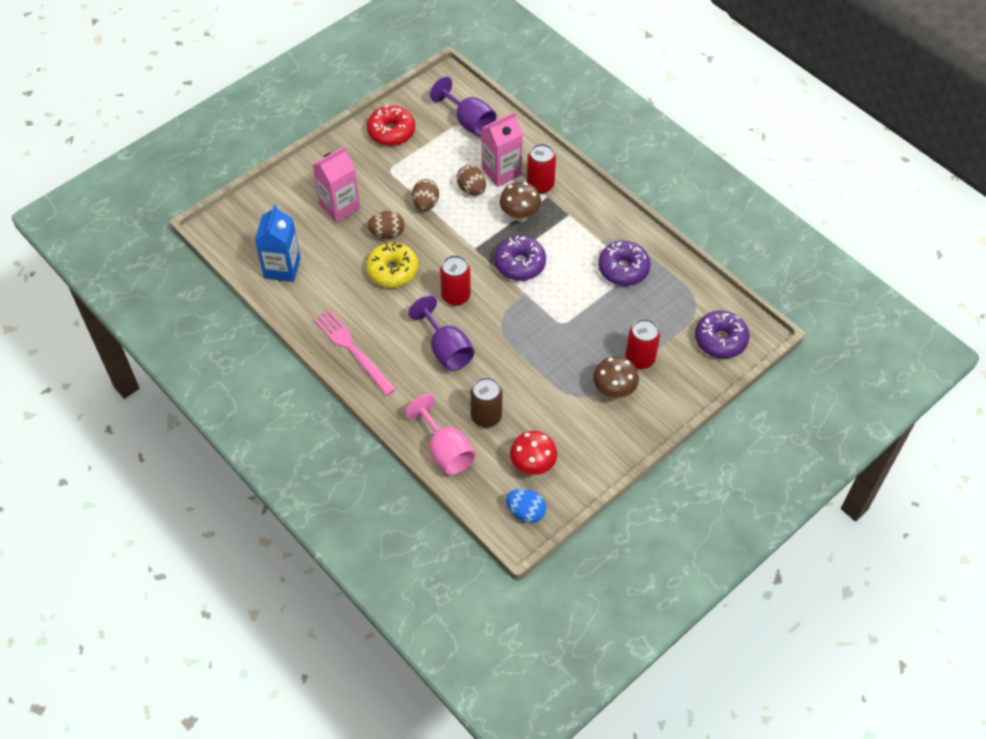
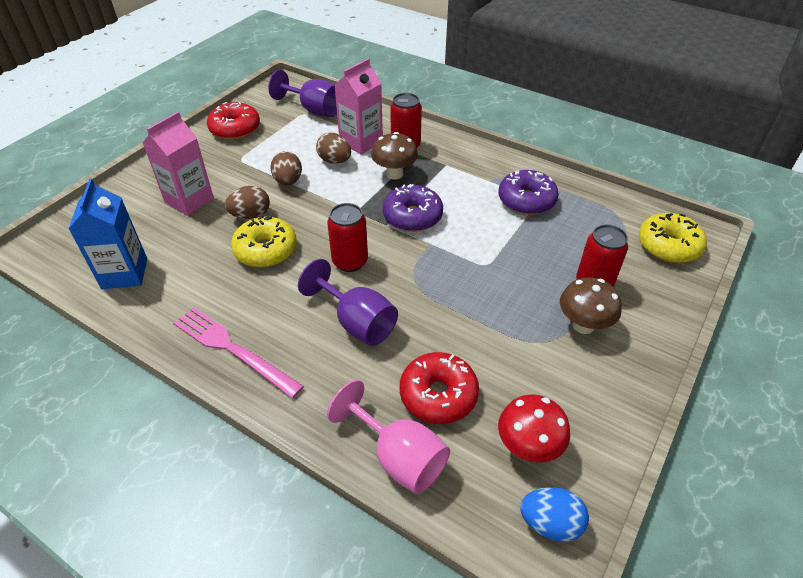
camera: 15 degrees left, 10 degrees down
brown can [470,377,502,428] -> red donut [400,352,479,424]
purple donut [695,311,750,358] -> yellow donut [639,213,707,263]

